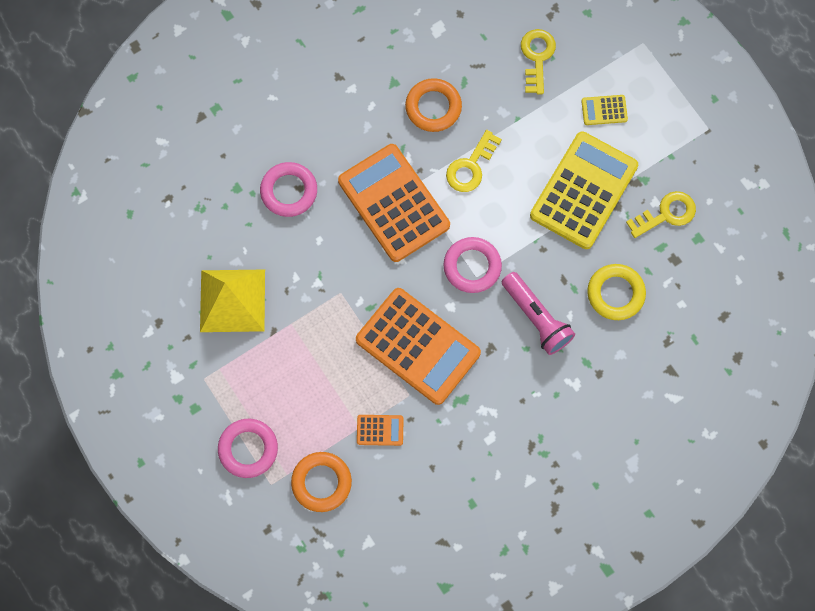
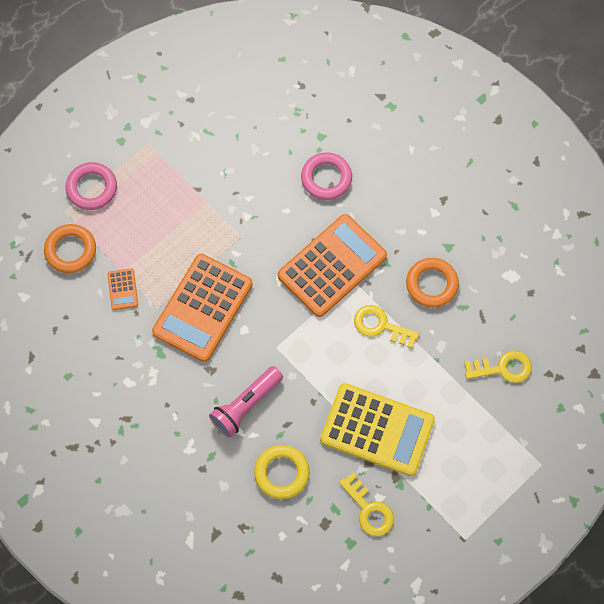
camera: 80 degrees right, 5 degrees down
yellow pyramid [200,270,265,332] -> none
pink ring [444,237,502,293] -> none
yellow calculator [581,95,628,125] -> none

